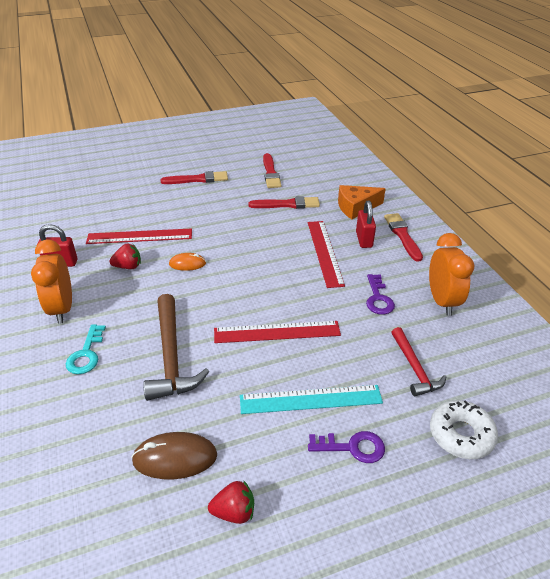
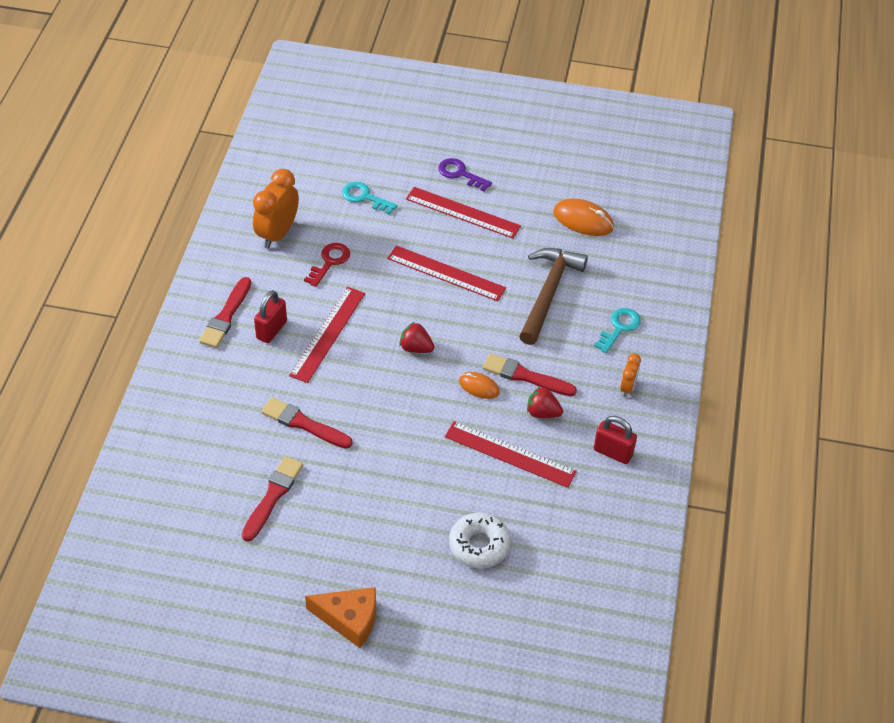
camera: 150 degrees left, 10 degrees up
orange clock [31,239,72,324] -> orange clock [620,353,641,397], size x0.52
brown mouse [131,432,217,479] -> orange mouse [553,198,614,236]
red brush [160,171,228,184] -> red brush moved to [483,353,577,396]
red strawberry [208,480,254,524] -> red strawberry moved to [399,322,434,353]
turquoise ruler [240,385,383,414] -> red ruler [406,187,521,239]
orange cheese [338,185,386,219] -> orange cheese moved to [305,587,376,648]
purple key [366,274,395,315] -> red key [304,243,350,287]
red hammer [391,327,446,396] -> turquoise key [342,182,397,215]
white donut [430,400,498,459] -> white donut moved to [449,513,511,568]

